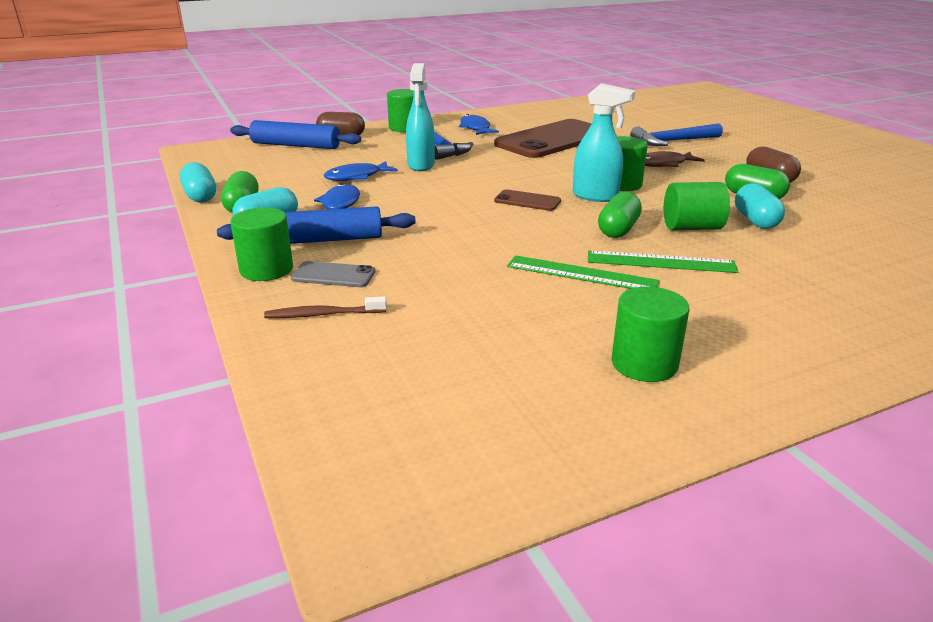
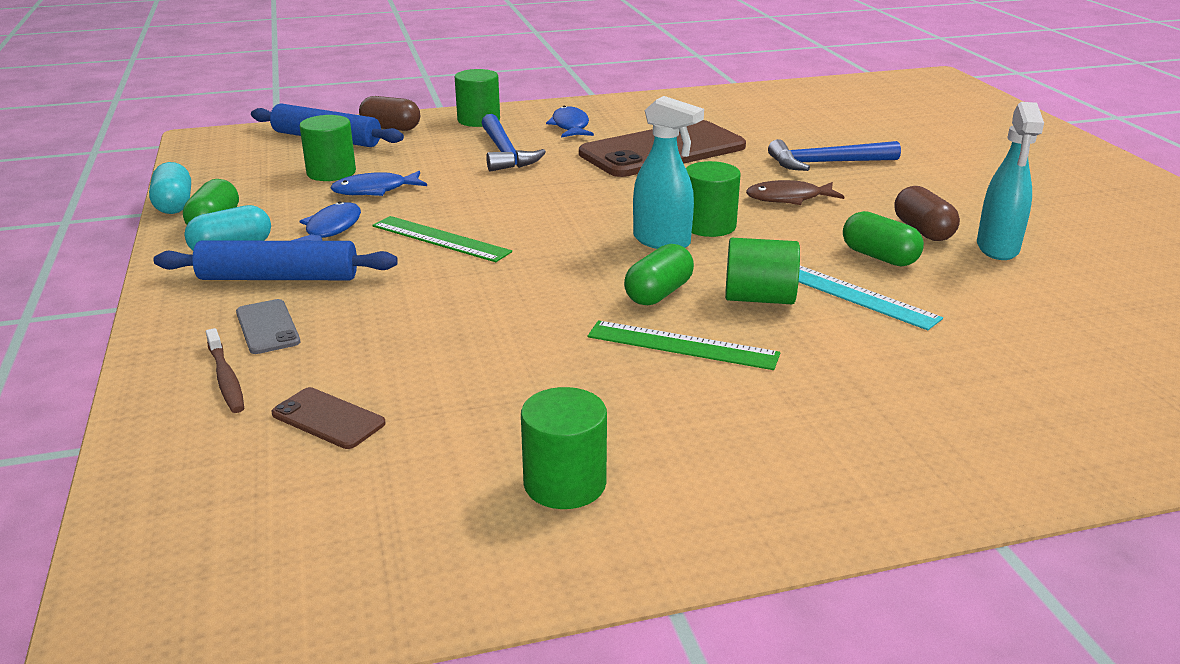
camera: 10 degrees right, 0 degrees up
green cylinder [230,208,293,281] -> green cylinder moved to [299,115,356,181]
brown toothbrush [264,296,387,318] -> brown toothbrush turned 120 degrees counterclockwise [206,328,244,413]
grey phone [291,261,375,287] -> grey phone turned 45 degrees clockwise [236,299,300,354]
turquoise spray bottle [406,63,435,171] -> turquoise spray bottle moved to [977,102,1044,260]
brown phone [494,189,561,211] -> brown phone moved to [271,387,386,449]
green ruler [507,255,660,289] -> green ruler moved to [372,216,512,262]
turquoise capsule [735,183,785,229] -> turquoise ruler [799,266,943,330]

